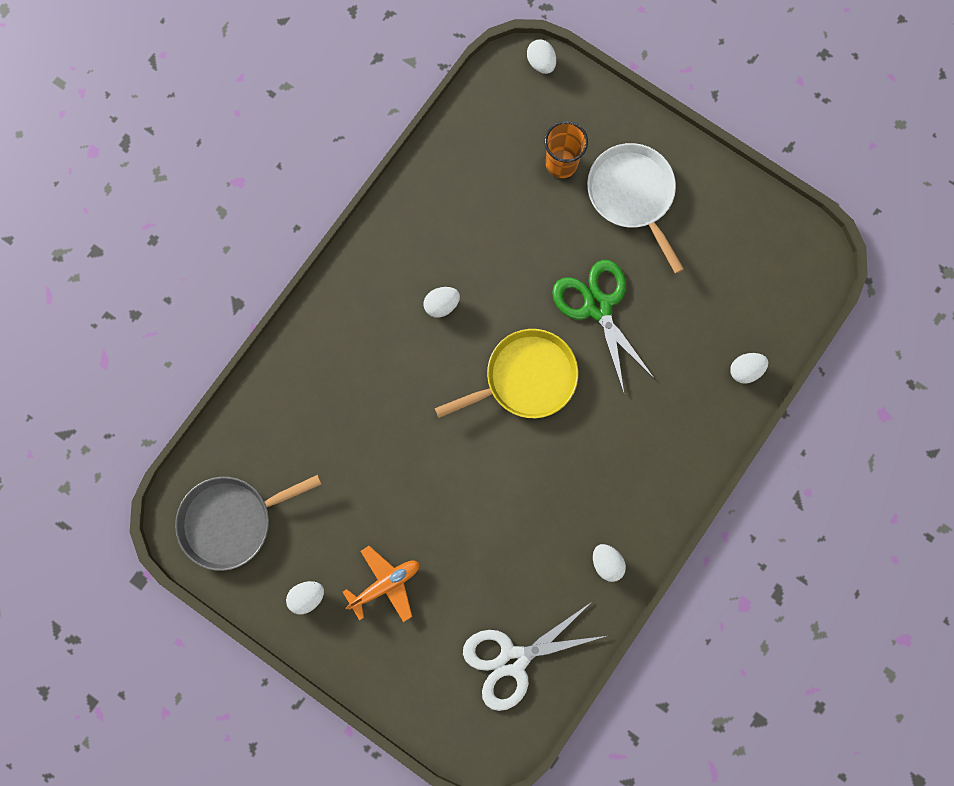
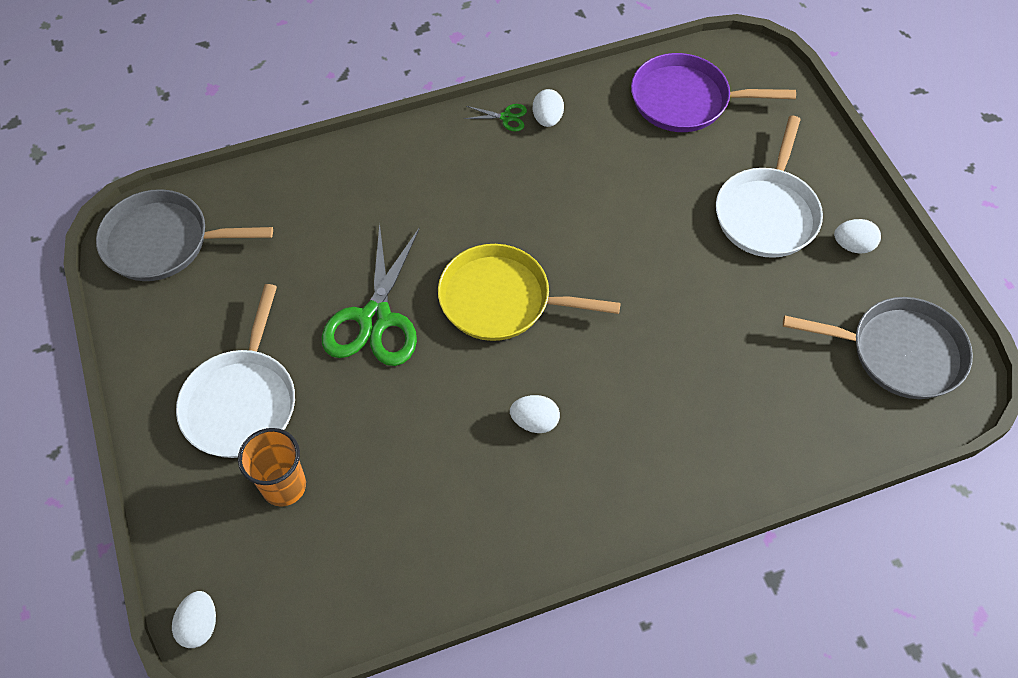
camera: 145 degrees left, 20 degrees down
orange plane [343,546,419,622] -> white pan [716,116,823,258]
white scissors [463,603,606,711] -> purple pan [631,53,796,132]
white egg [730,353,768,384] -> none
none -> grey pan [96,189,273,281]
none -> green scissors [463,104,527,132]

